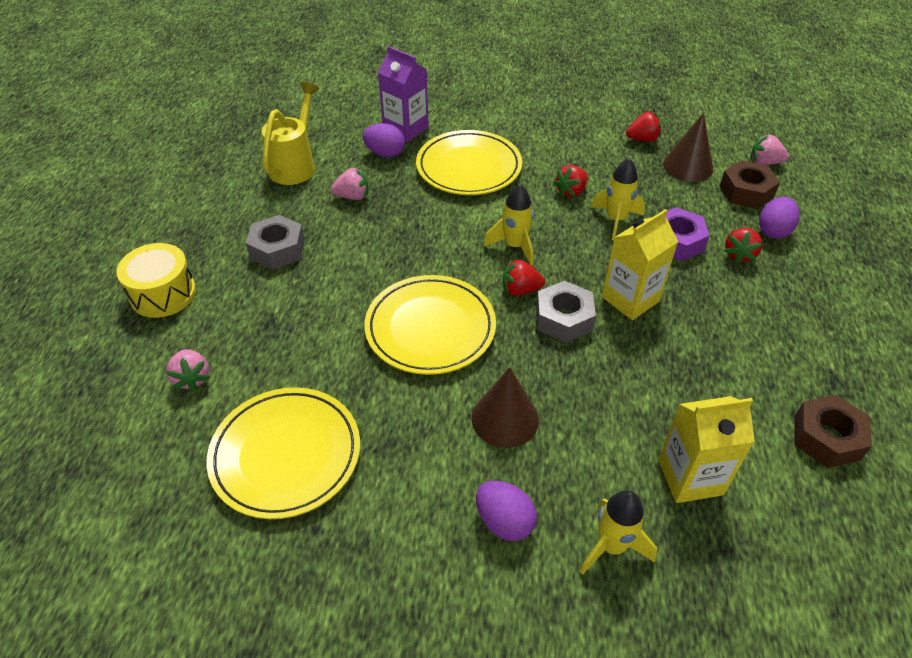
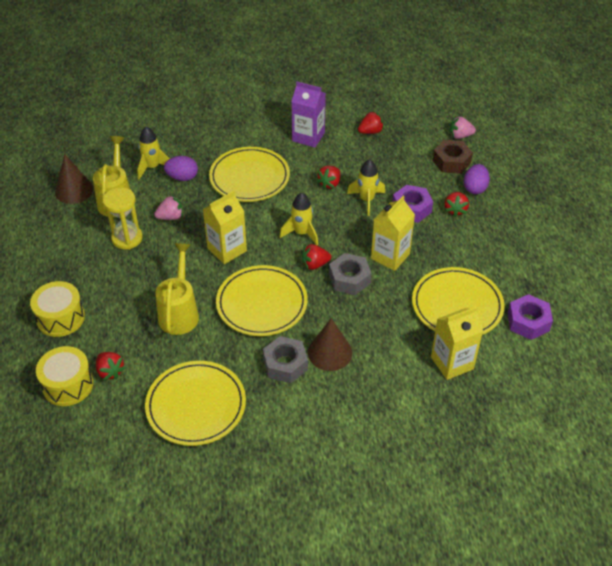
camera: 15 degrees left, 0 degrees up
pink strawberry [166,349,210,391] -> red strawberry [96,352,126,380]
grey nut [246,215,305,270] -> grey nut moved to [263,336,308,383]
purple carton [378,46,429,142] -> purple carton moved to [291,82,326,148]
purple egg [476,481,537,541] -> none
yellow rocket [580,490,657,574] -> yellow rocket moved to [137,127,170,179]
brown cone [663,113,713,182] -> brown cone moved to [55,155,94,204]
brown nut [794,395,872,468] -> purple nut [508,294,553,340]
none -> yellow drum [36,346,94,406]
none -> yellow hourglass [103,187,143,250]
none -> yellow watering can [155,243,199,335]
none -> yellow carton [203,191,247,264]
none -> yellow plate [412,267,505,335]

